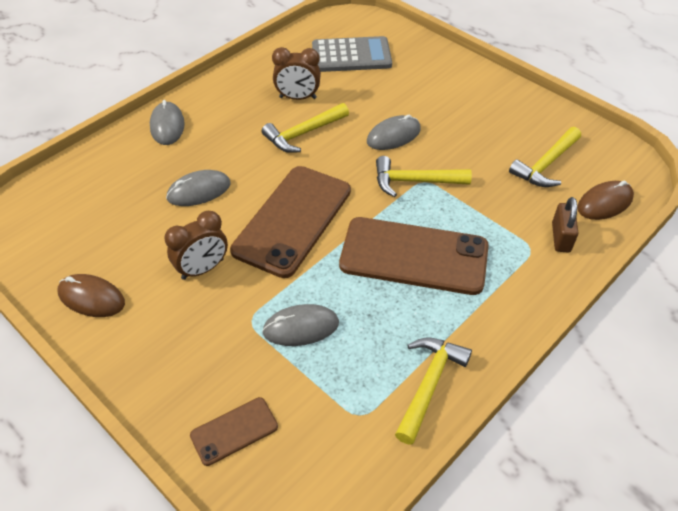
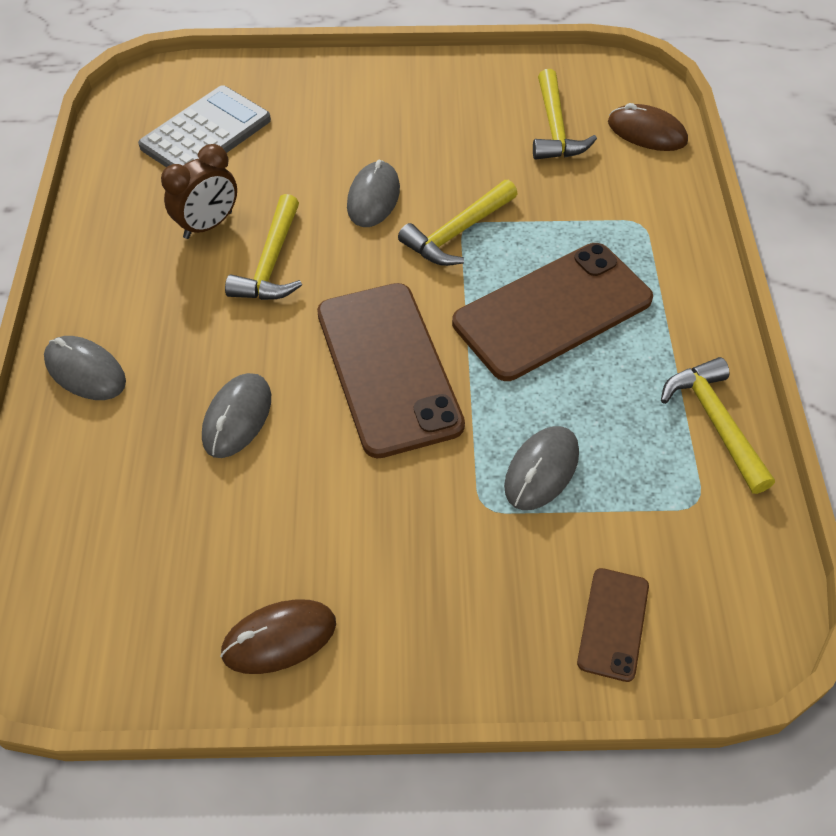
camera: 45 degrees left, 5 degrees up
brown clock [165,211,228,280] -> none
brown padlock [552,197,578,253] -> none
brown mouse [577,181,634,220] -> brown mouse turned 75 degrees counterclockwise [608,103,688,151]

